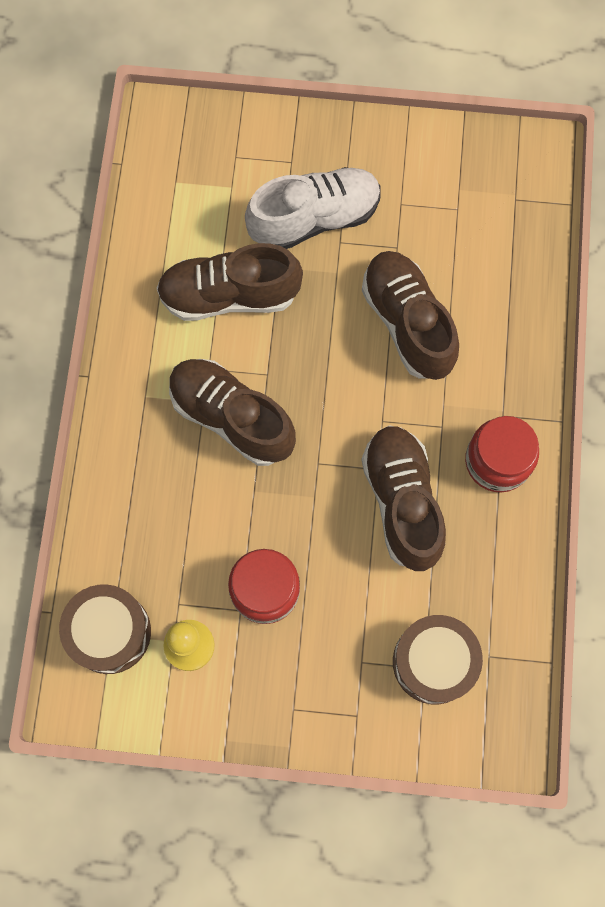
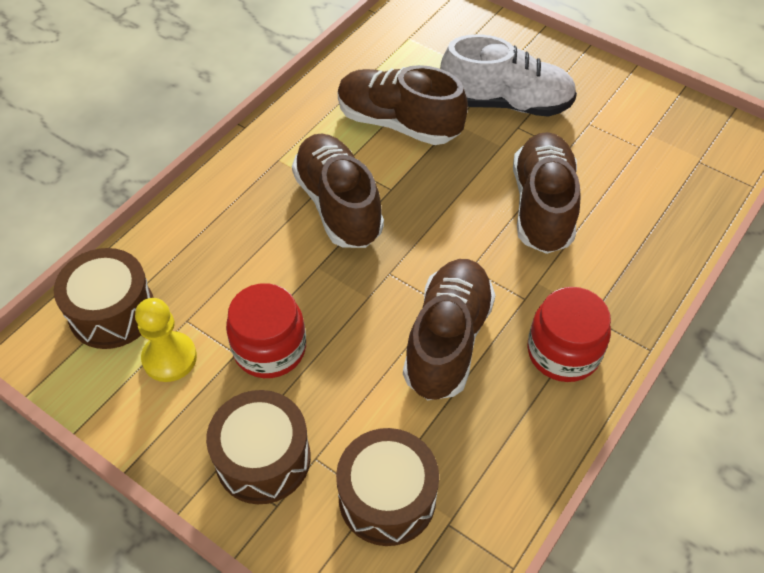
camera: 30 degrees right, 20 degrees down
none -> brown drum [206,390,311,504]

